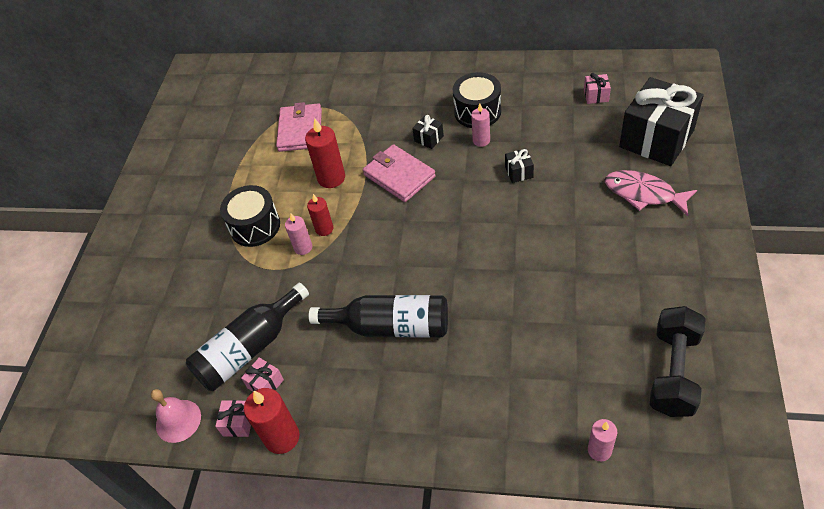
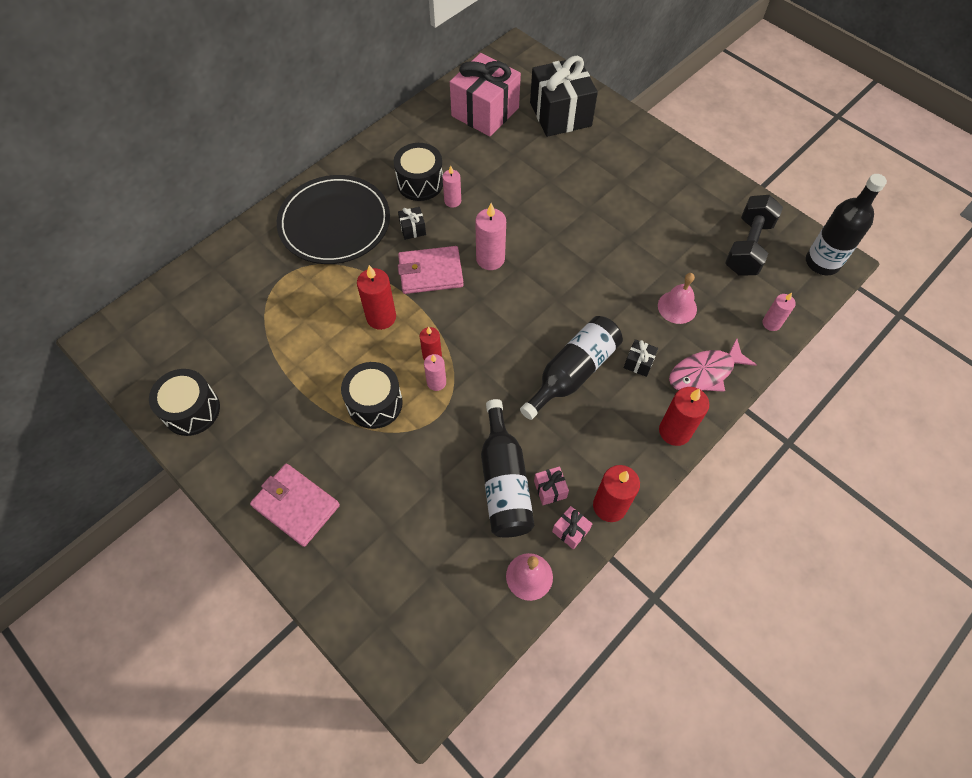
camera: 60 degrees left, 10 degrees up
pink wallet [276,102,322,152] -> pink wallet moved to [250,464,340,547]
black gift [505,149,534,183] -> black gift moved to [624,339,658,377]
pink gift [584,73,611,104] -> pink gift [450,53,521,136], size x2.49
pink fish [605,170,697,216] -> pink fish moved to [669,338,757,392]
black dumbbell [650,306,706,417] -> black dumbbell turned 60 degrees clockwise [725,195,783,276]
none -> black drum [149,369,220,436]
none -> black plate [277,175,390,264]
none -> pink candle [475,203,506,270]
none -> pink bell [658,273,697,324]
none -> red candle [659,387,709,446]
none -> black bottle [806,174,887,275]

